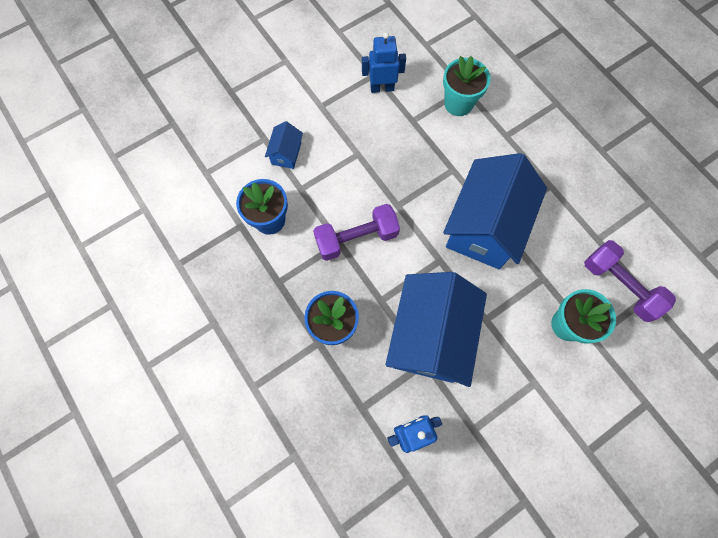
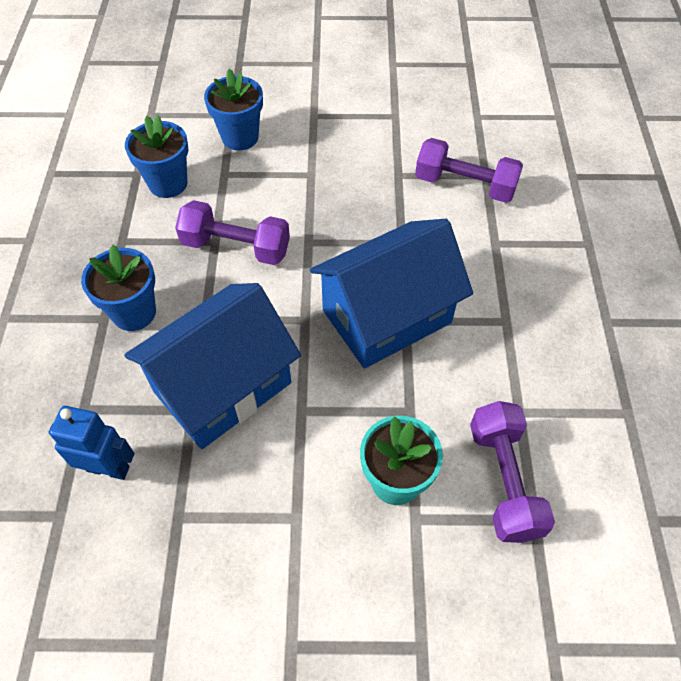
camera: 35 degrees right, 15 degrees down
blue house [265,121,303,169] -> blue flower pot [204,69,263,151]
blue robot [362,32,406,93] -> none
turquoise flower pot [443,56,491,116] -> purple dumbbell [415,138,523,203]

